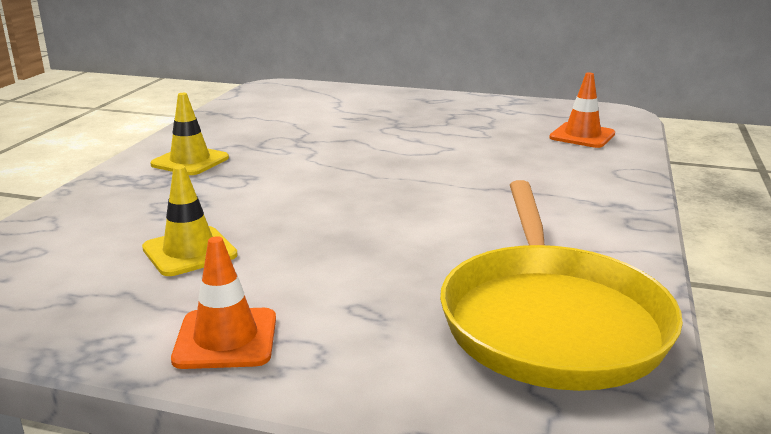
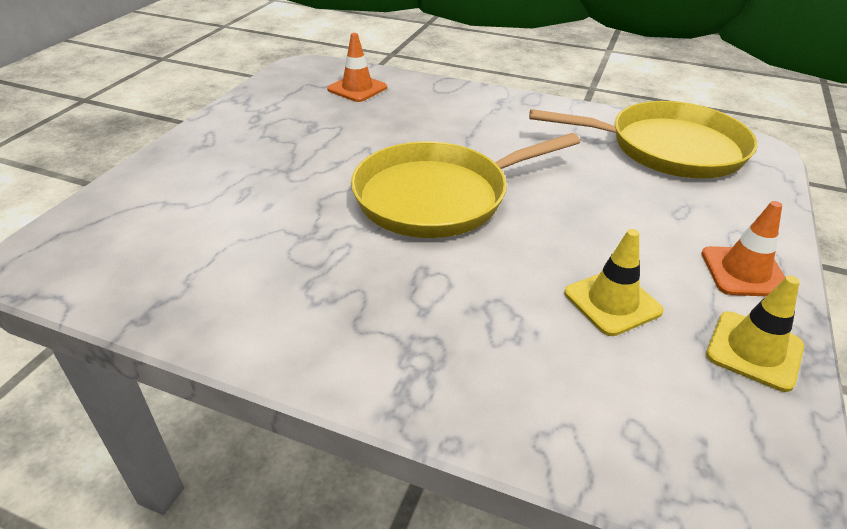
camera: 85 degrees left, 15 degrees up
yellow traffic cone [150,93,229,175] -> yellow traffic cone moved to [706,276,804,392]
none -> yellow pan [351,133,580,238]

